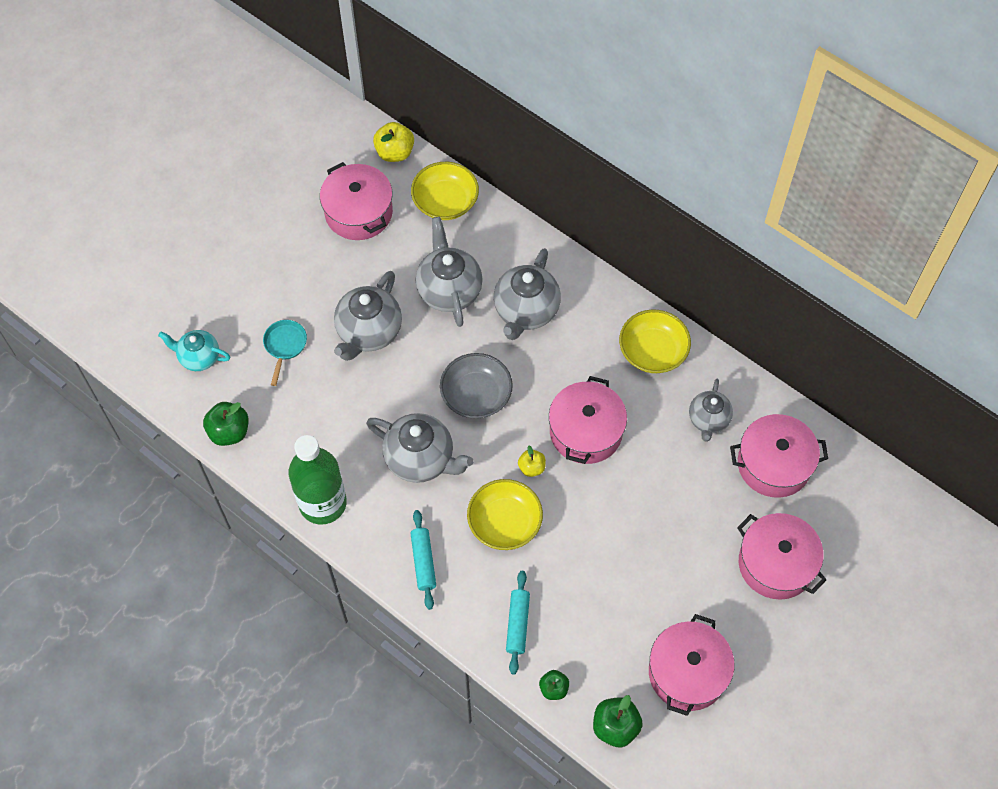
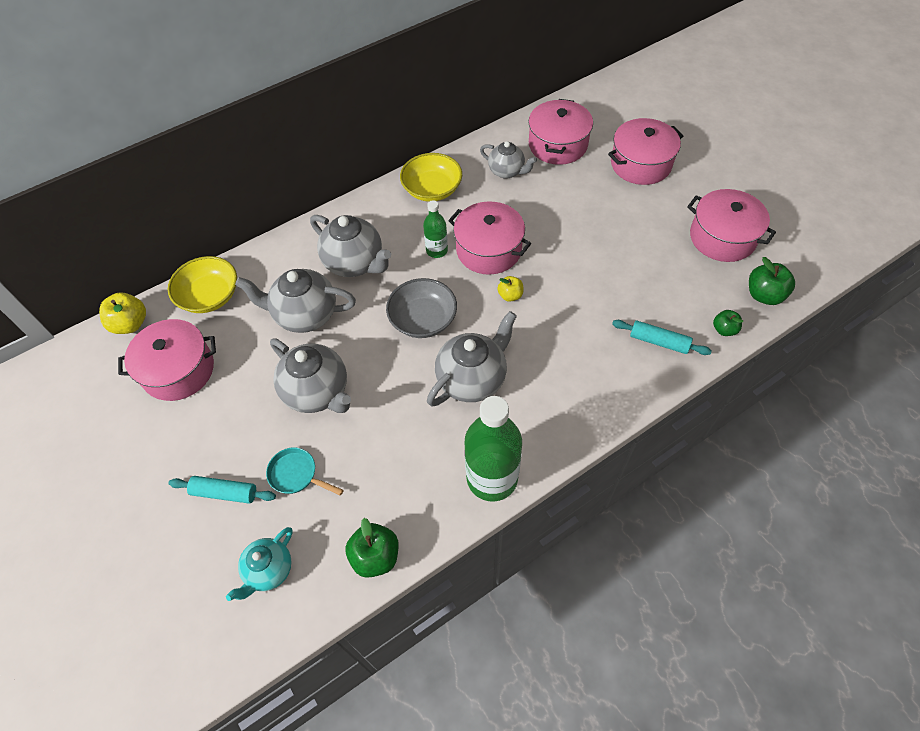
camera: 70 degrees left, 5 degrees down
turquoise rolling pin [410,510,436,610] -> turquoise rolling pin moved to [168,476,276,504]
yellow bowl [467,479,543,550] -> none
none -> green bottle [423,200,448,258]

